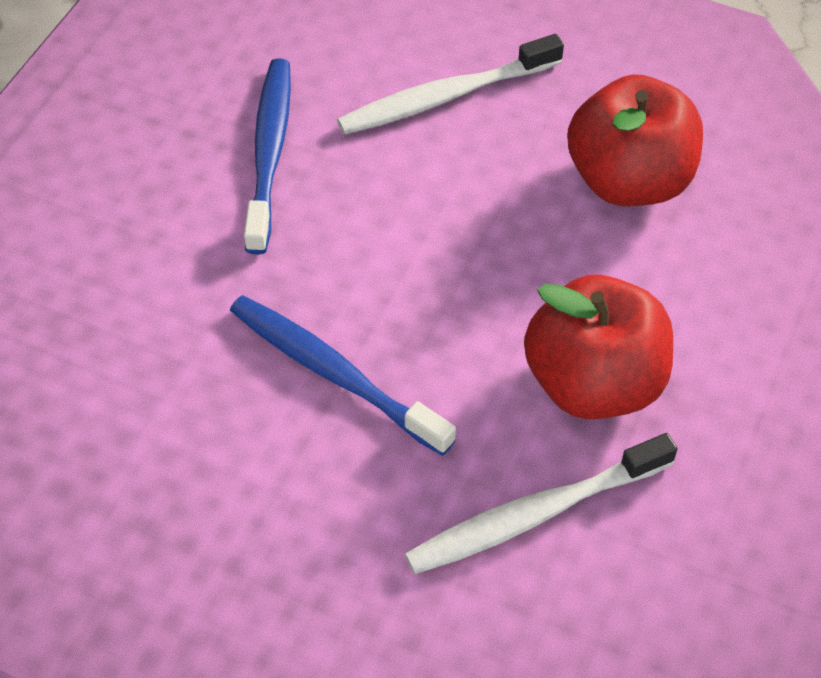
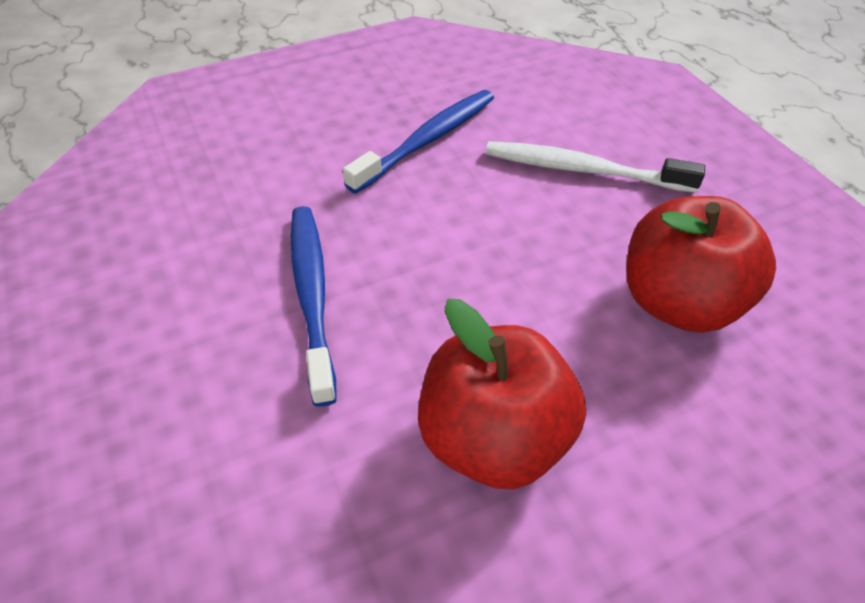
camera: 40 degrees right, 5 degrees down
white toothbrush [405,433,677,574] -> none

